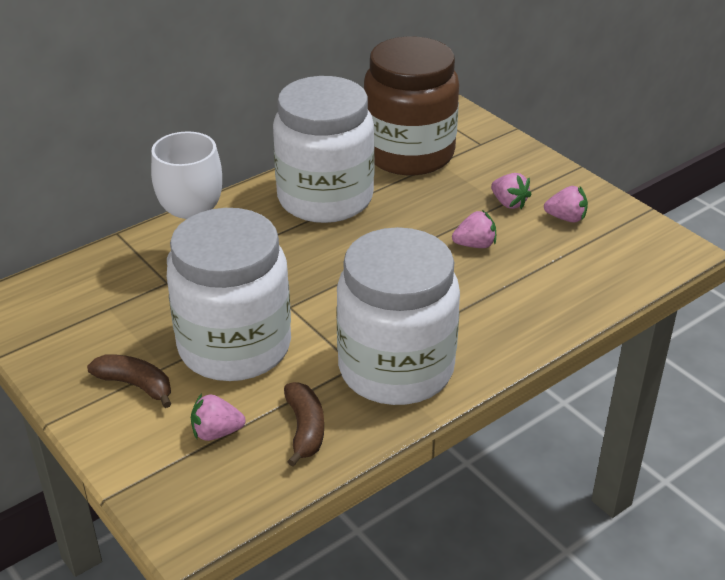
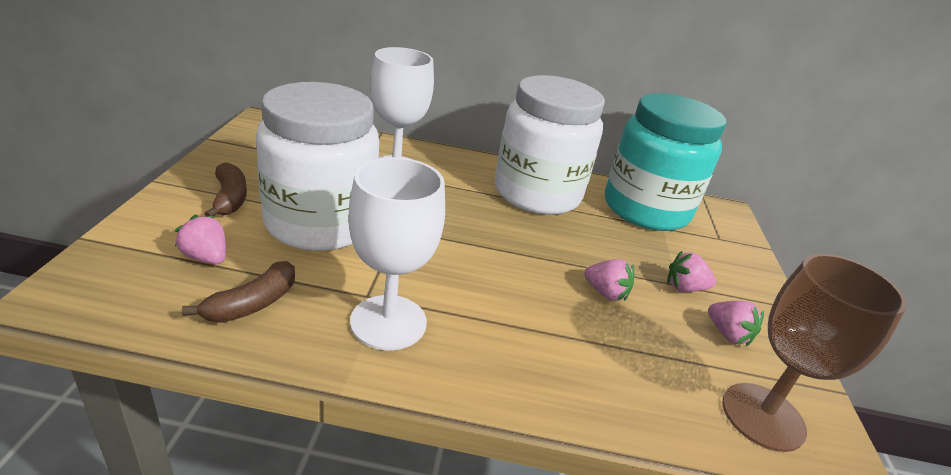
camera: 40 degrees right, 5 degrees down
white jar [336,227,460,405] -> white goblet [348,157,445,350]
brown jar [364,36,459,175] -> turquoise jar [605,93,726,231]
pink strawberry [491,173,532,209] -> pink strawberry turned 90 degrees clockwise [667,251,716,292]
none -> brown goblet [722,253,907,452]

